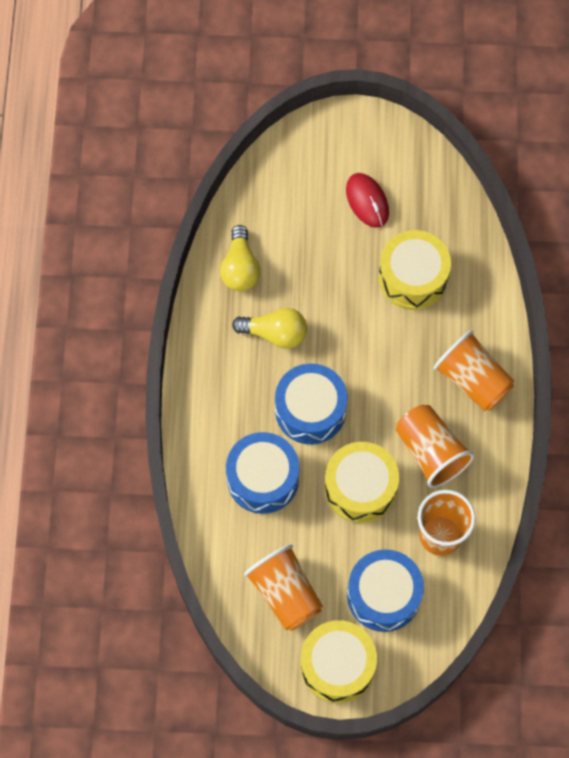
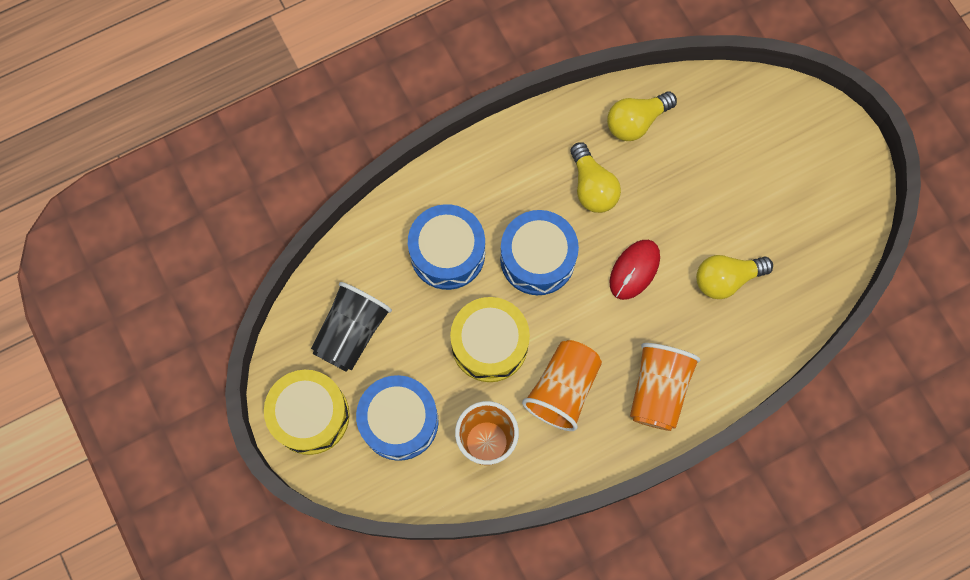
camera: 60 degrees right, 5 degrees up
orange cup [244,544,323,631] -> black cup [311,282,392,372]
red mouse [346,173,389,228] -> red mouse moved to [609,240,660,300]
yellow drum [379,230,451,310] -> yellow light bulb [696,255,773,299]

